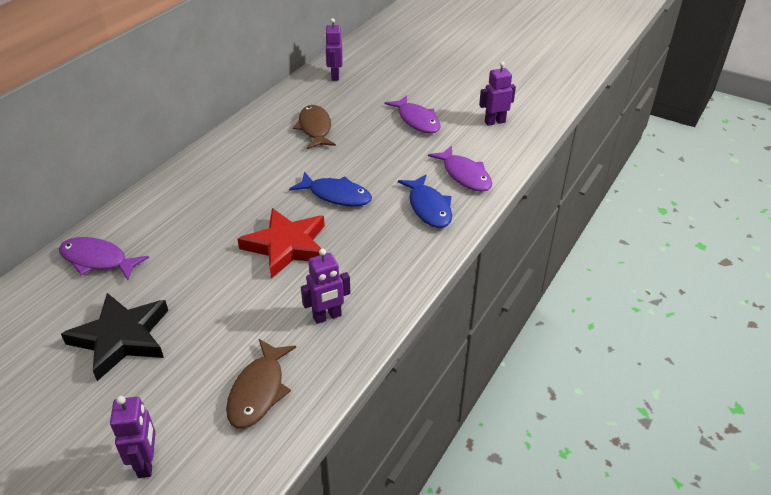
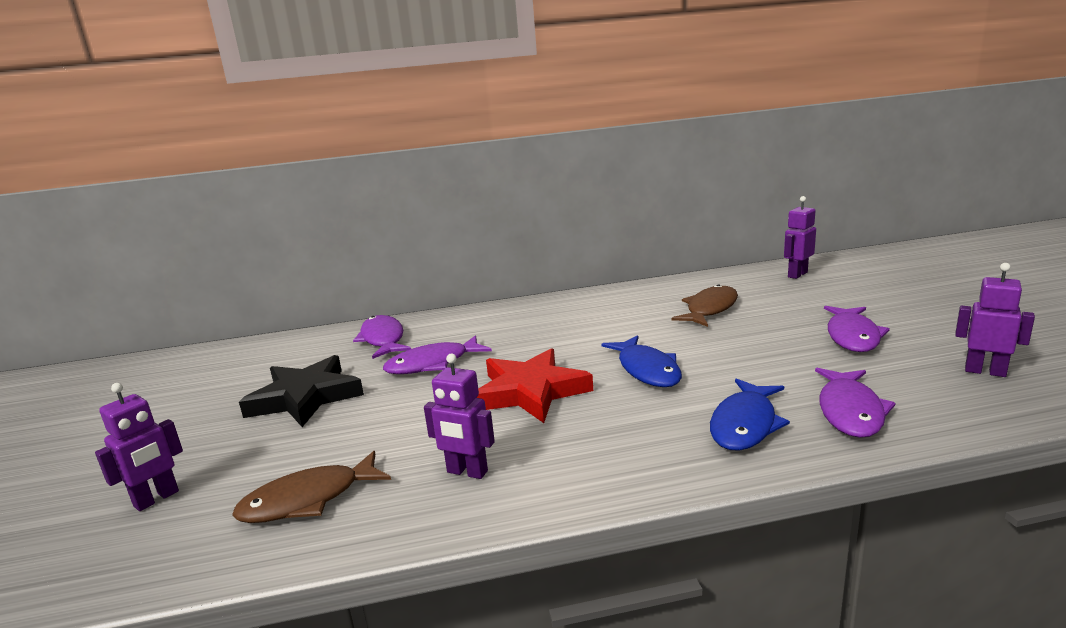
camera: 50 degrees right, 20 degrees down
none -> purple fish [383,335,492,374]

